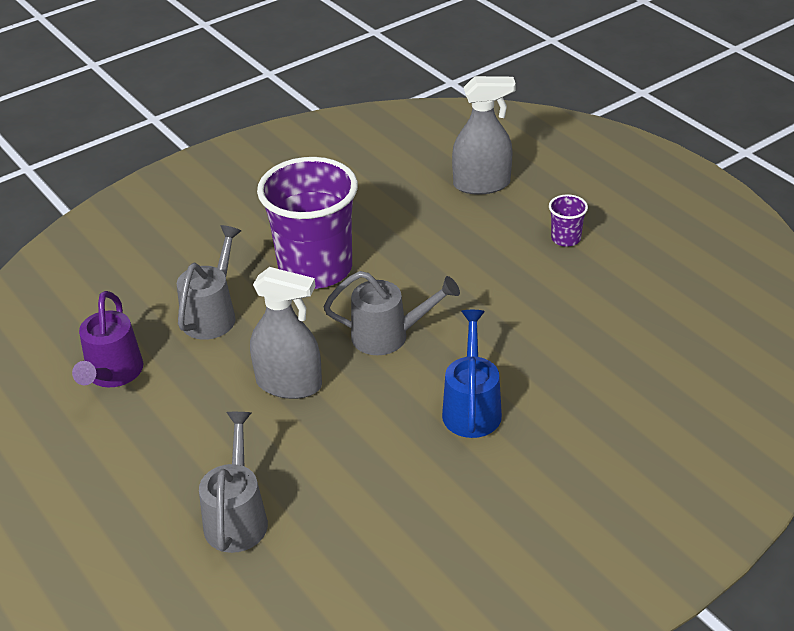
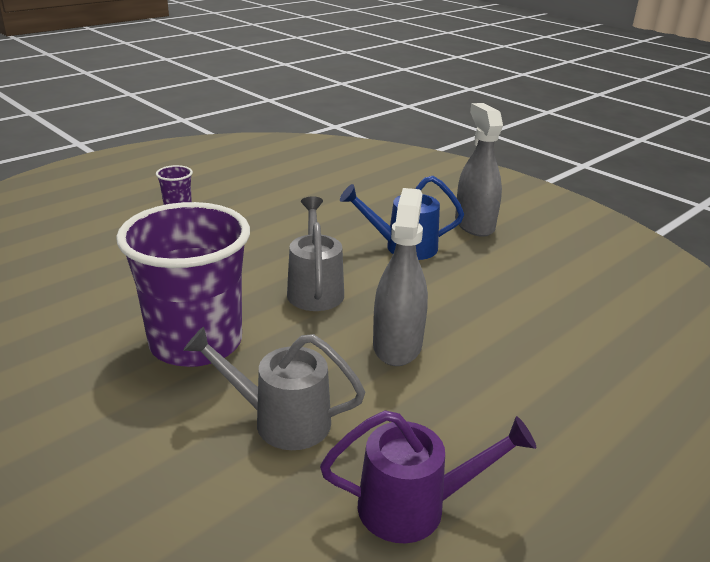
camera: 100 degrees left, 10 degrees down
grey watering can [199,412,268,553] -> none
grey spray bottle [452,76,516,195] -> grey spray bottle moved to [455,103,503,237]

